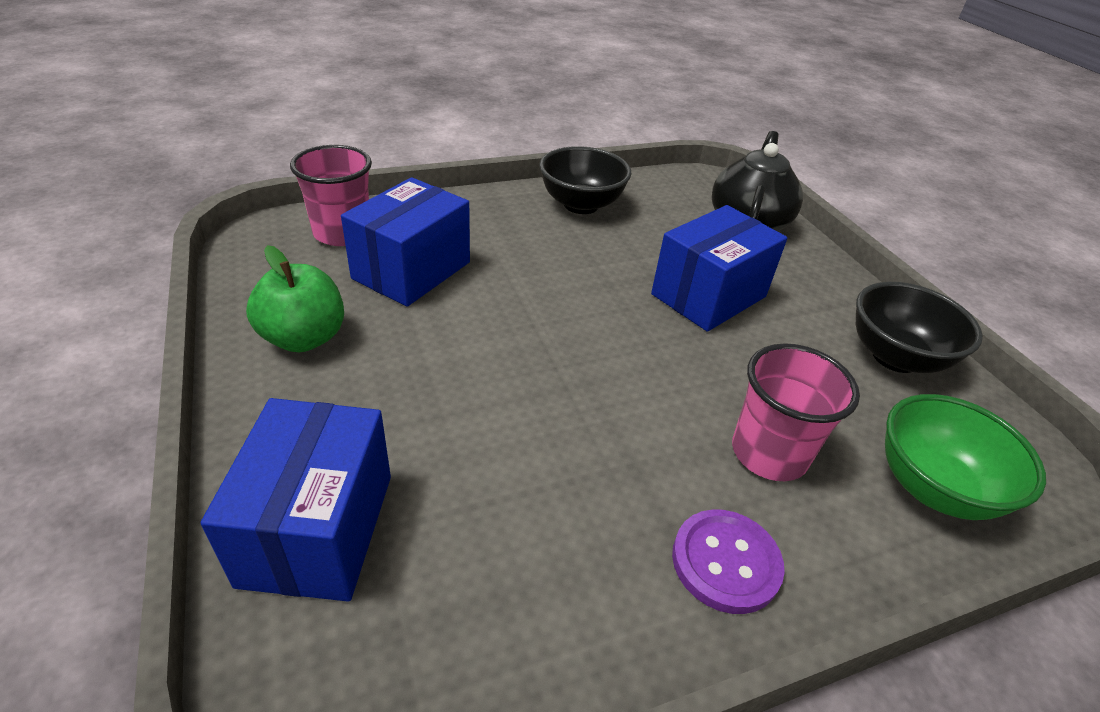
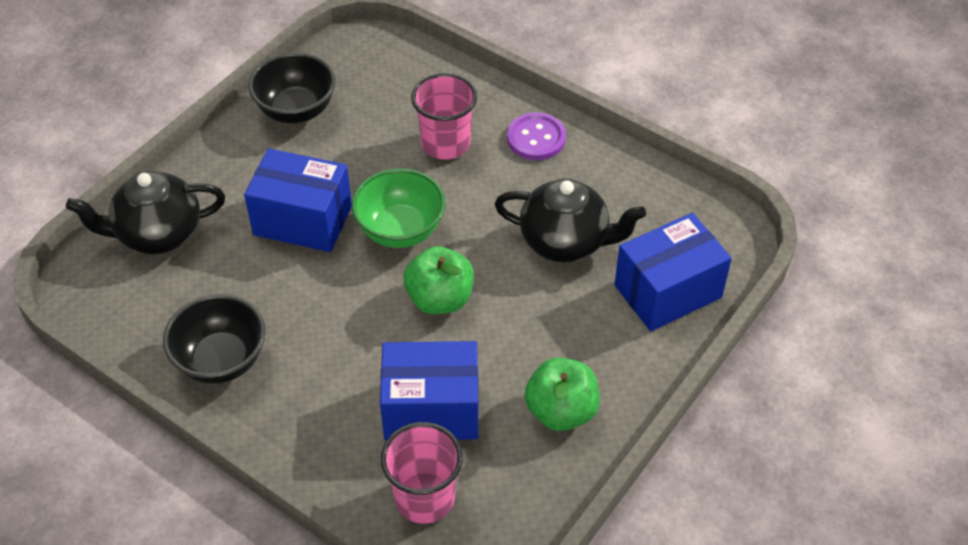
camera: 120 degrees left, 10 degrees up
green bowl [885,394,1046,520] -> green bowl moved to [352,168,445,248]
none -> green apple [404,246,474,314]
none -> black teapot [495,178,646,262]

